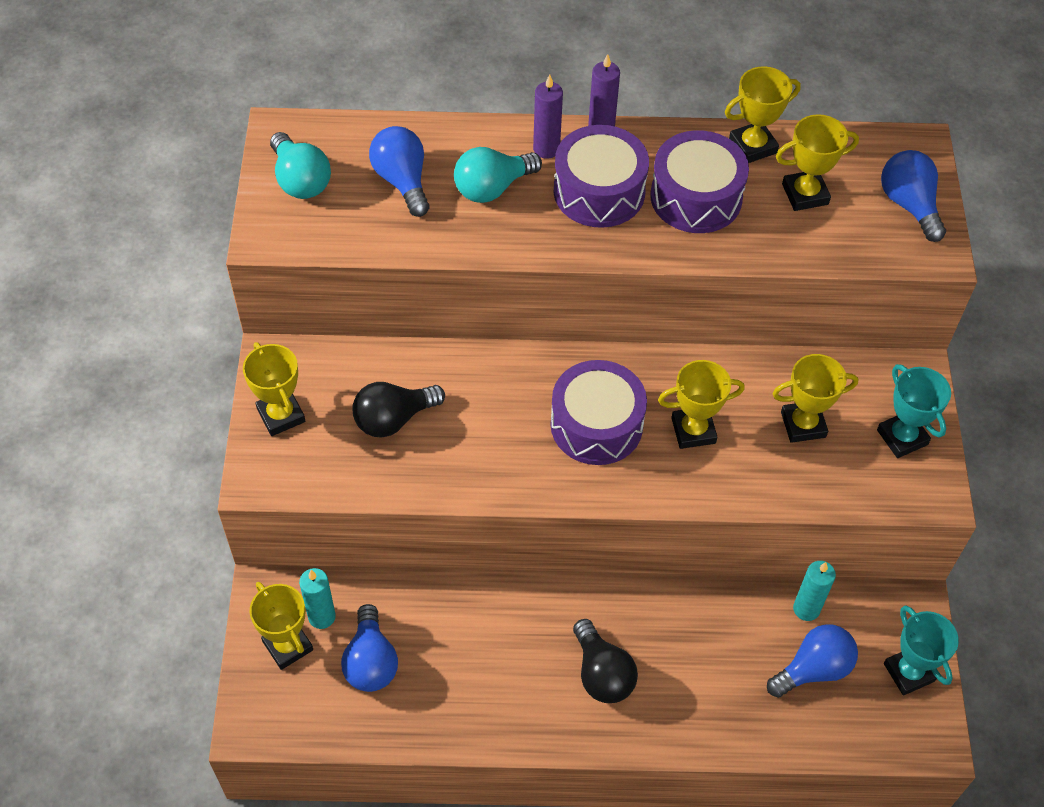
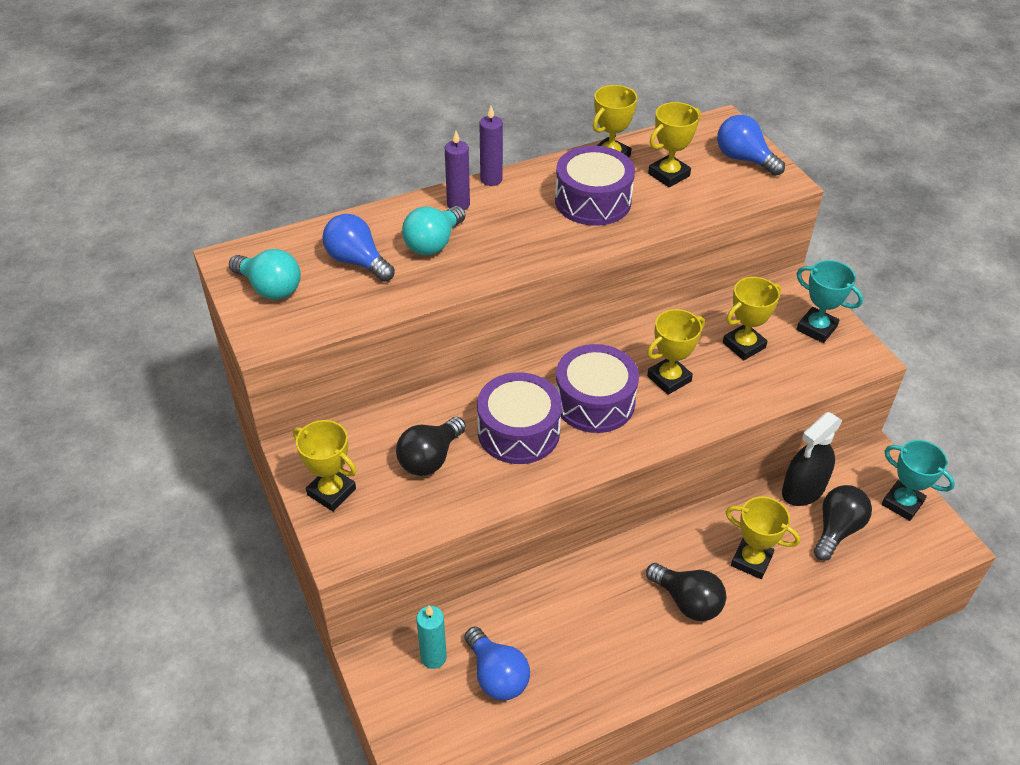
camera: 25 degrees left, 10 degrees down
yellow trophy [250,582,313,670] -> yellow trophy moved to [726,496,800,579]
purple drum [554,125,649,228] -> purple drum moved to [477,372,562,464]
blue light bulb [767,624,858,698] -> black light bulb [814,485,872,561]
turquoise candle [793,561,836,621] -> black spray bottle [782,412,842,506]

